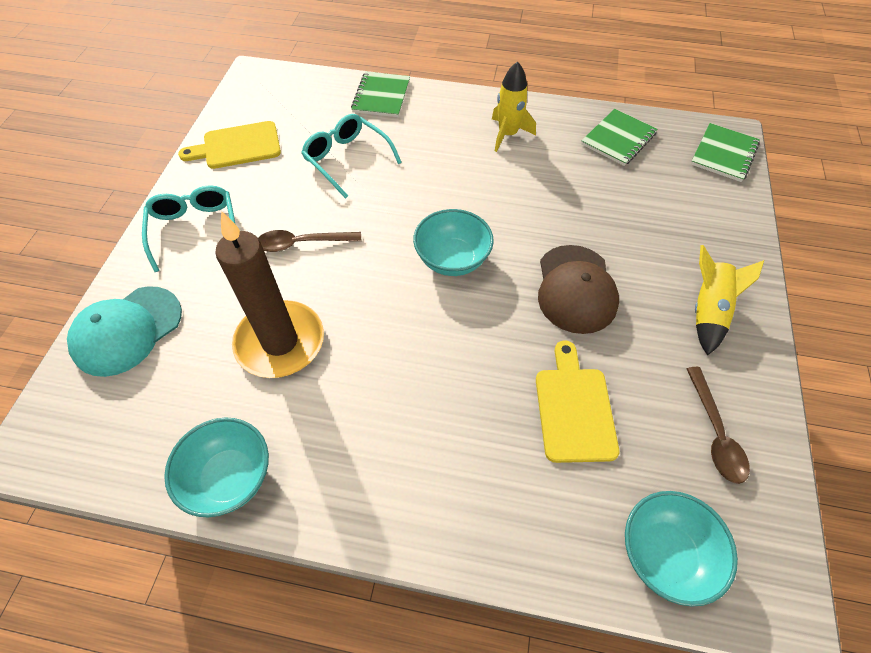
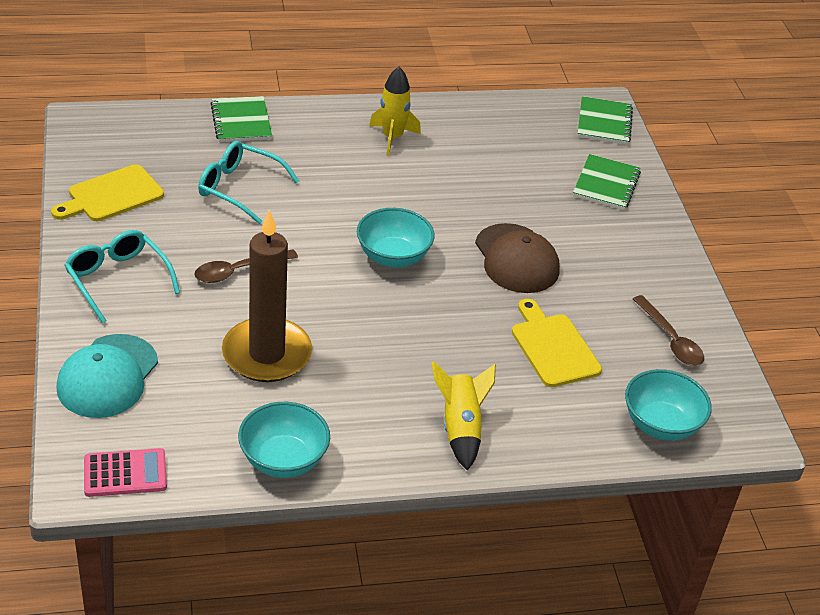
camera: 25 degrees left, 15 degrees down
green notebook [581,109,658,166] -> green notebook moved to [573,154,641,210]
yellow rocket [695,245,764,356] -> yellow rocket moved to [432,361,496,471]
none -> pink calculator [84,448,167,497]

